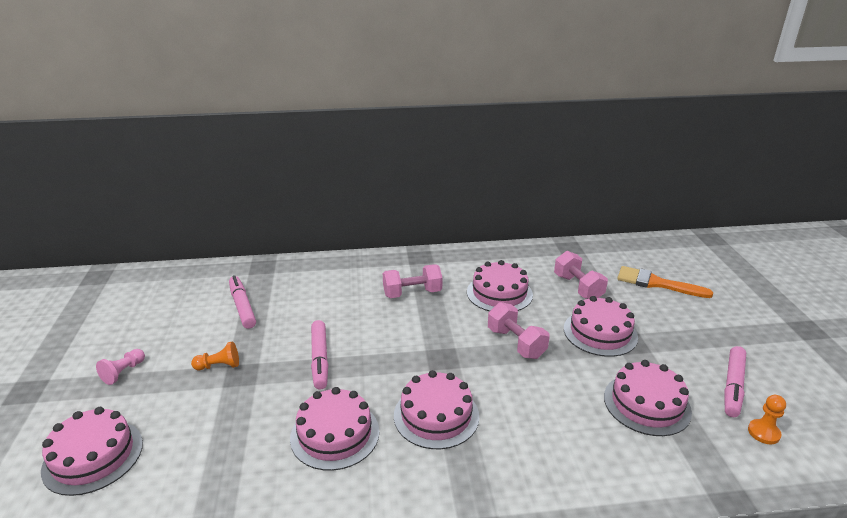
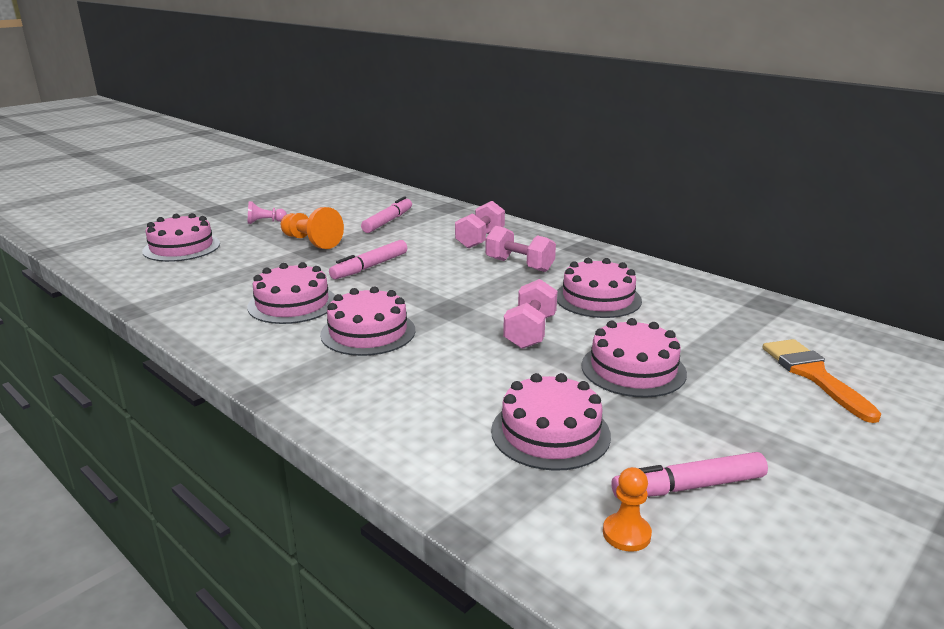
camera: 50 degrees right, 5 degrees down
orange pawn [191,341,239,370] -> orange pawn [281,207,344,249], size x1.70
pink dumbbell [554,251,608,299] -> pink dumbbell moved to [455,201,505,249]

